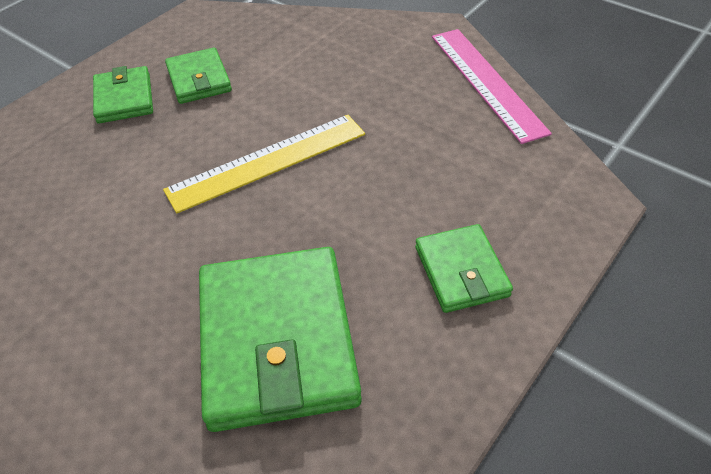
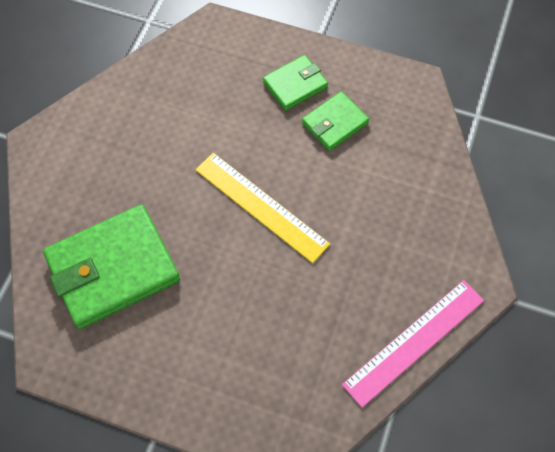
camera: 70 degrees right, 15 degrees up
green wallet [415,224,513,313] -> none

